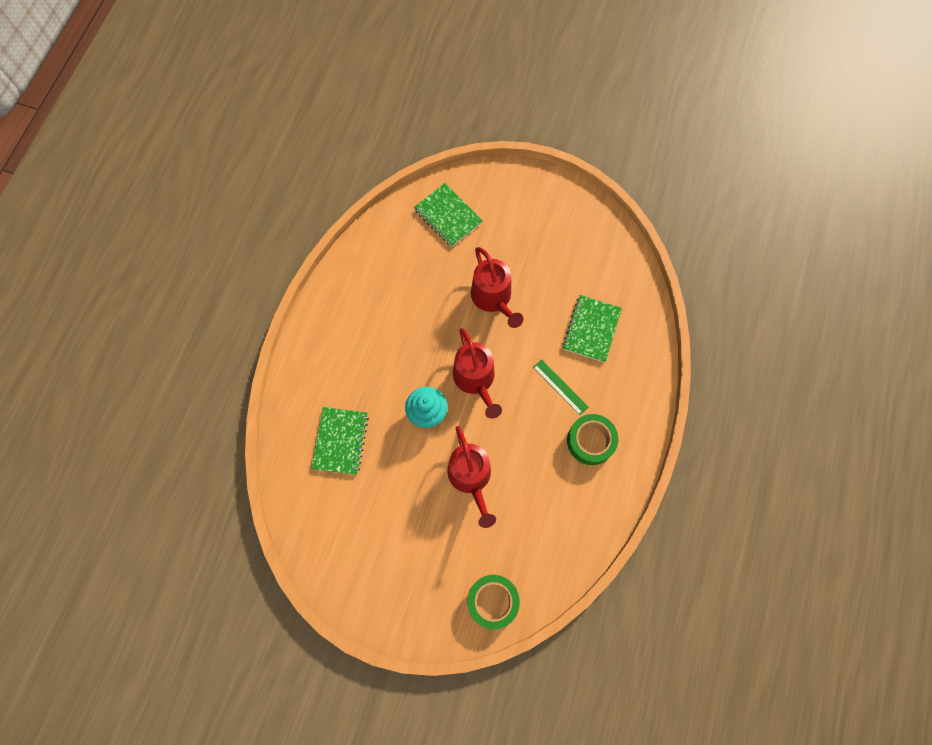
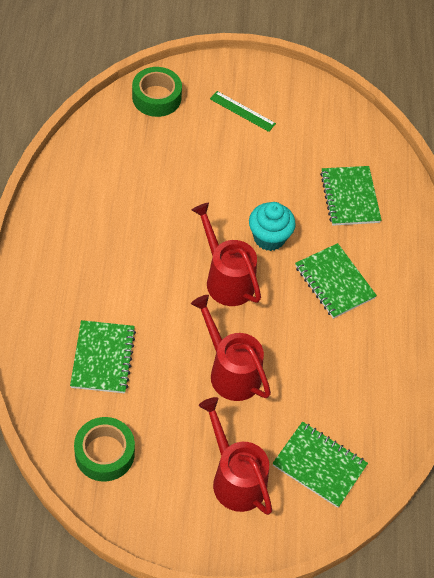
camera: 160 degrees right, 15 degrees down
red watering can [447,426,496,528] -> red watering can moved to [199,397,272,515]
green ruler [533,359,588,415] -> green ruler moved to [210,91,276,132]
green tape [567,414,618,465] -> green tape moved to [74,417,135,481]
none -> green notebook [295,243,377,319]

